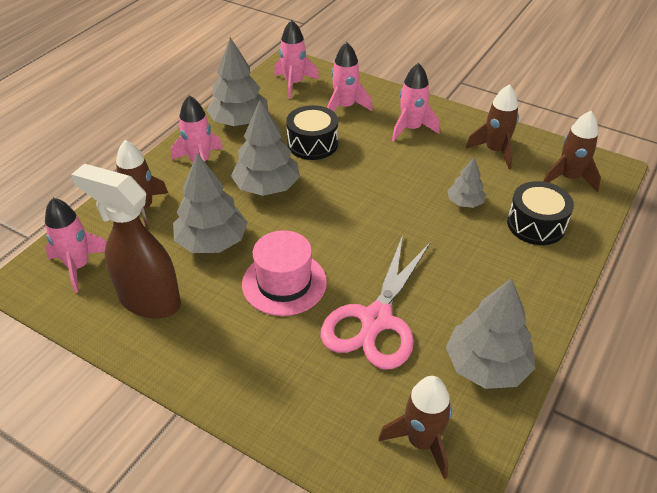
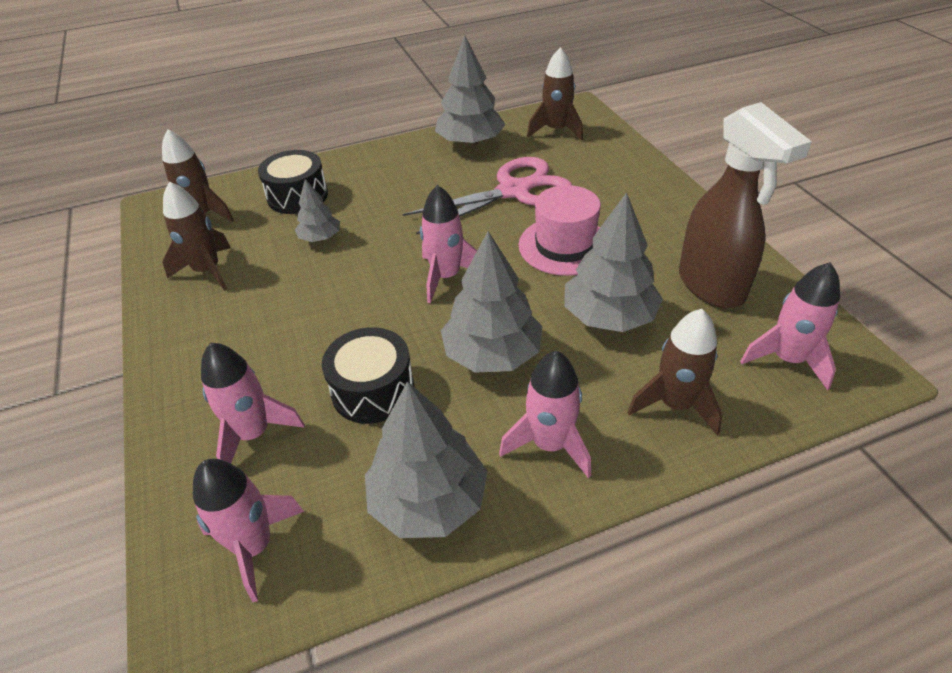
camera: 140 degrees left, 0 degrees up
pink rocket [392,63,440,142] -> pink rocket moved to [420,185,477,303]

